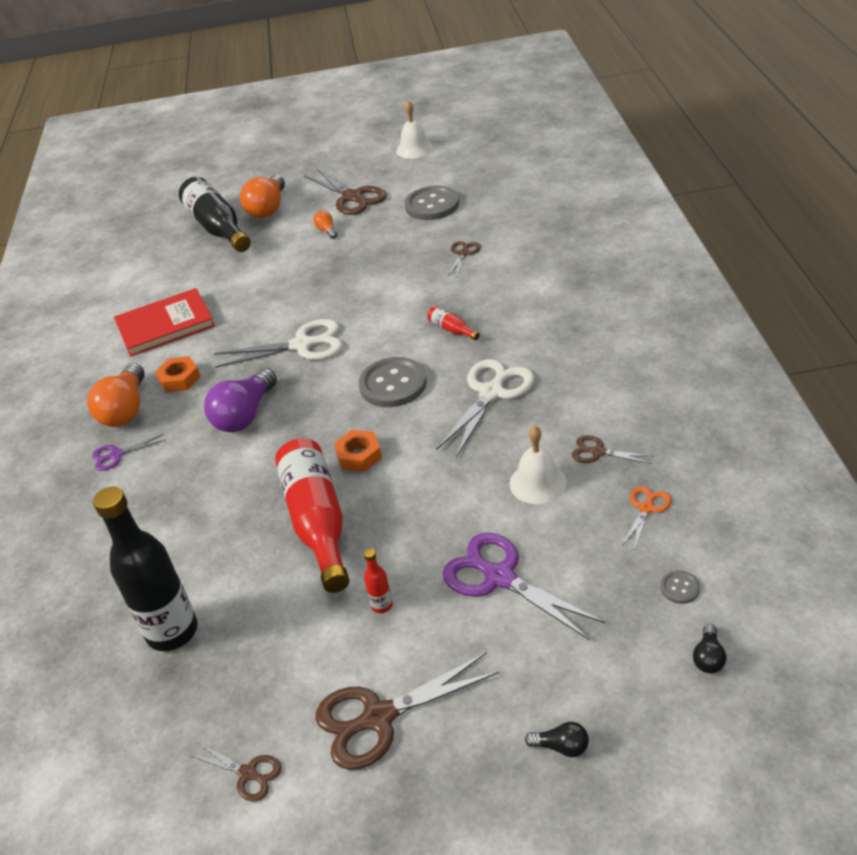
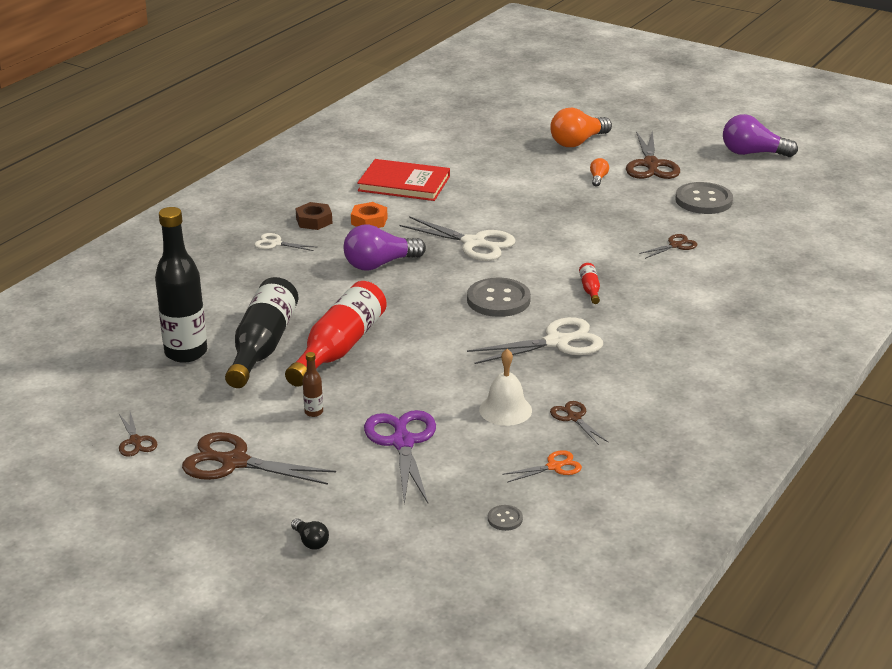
camera: 35 degrees right, 10 degrees down
orange light bulb [87,363,145,427] -> brown nut [296,202,333,230]
purple scissors [92,434,166,471] -> white scissors [254,233,316,251]
black bottle [179,177,251,252] -> black bottle moved to [225,277,298,388]
orange nut [334,430,382,472] -> none
red bottle [364,549,393,613] -> brown bottle [303,352,323,417]
white bell [396,101,433,158] -> purple light bulb [723,114,798,157]
black light bulb [693,624,726,673] -> none

